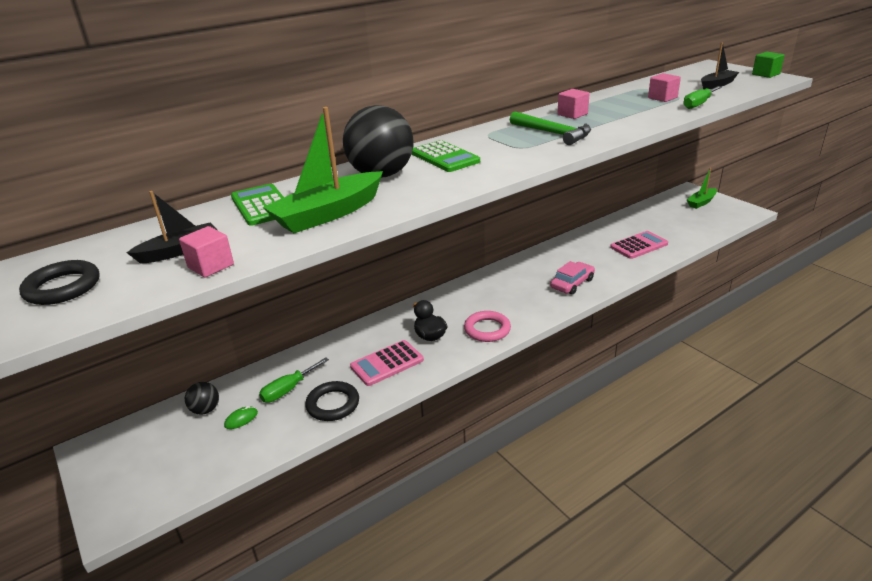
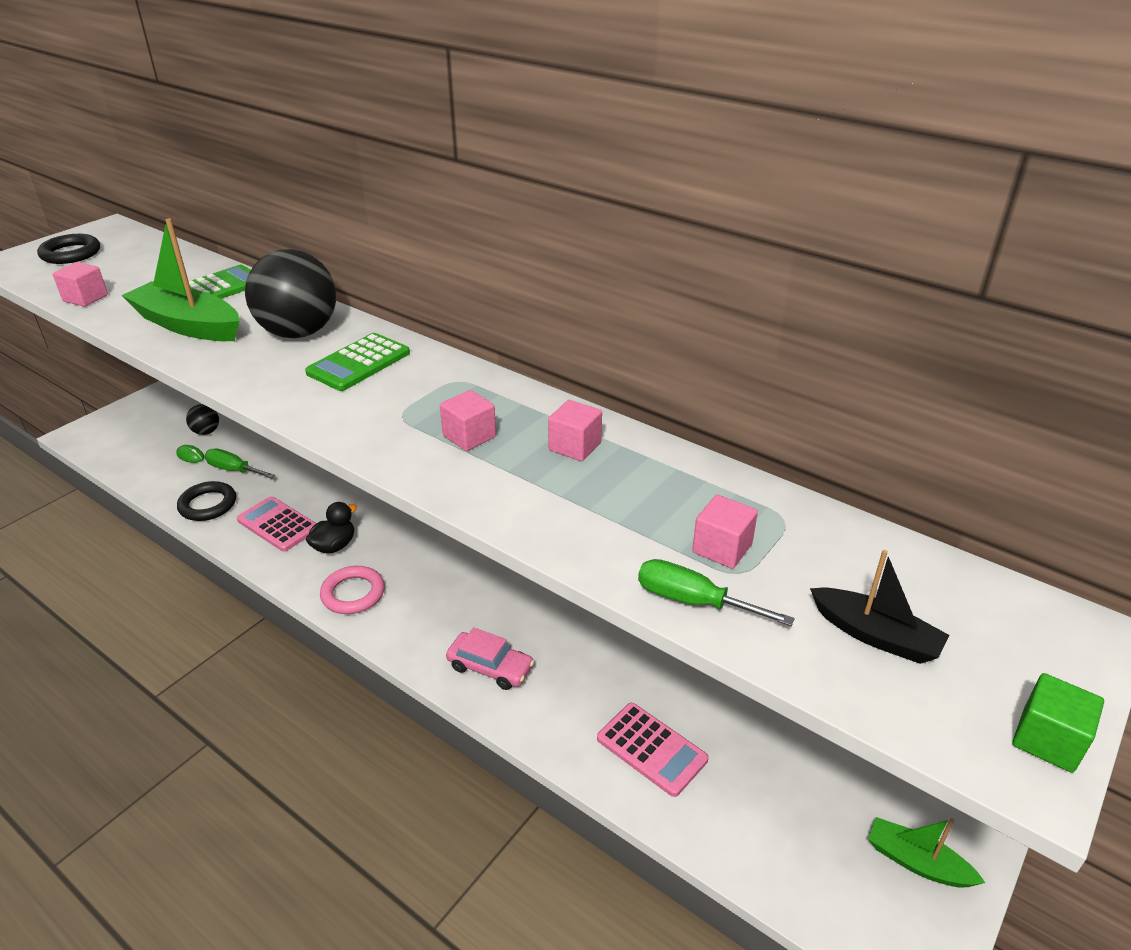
camera: 70 degrees right, 5 degrees up
black boat [127,191,217,264] -> none
green hammer [510,111,591,145] -> pink cube [440,390,496,451]

